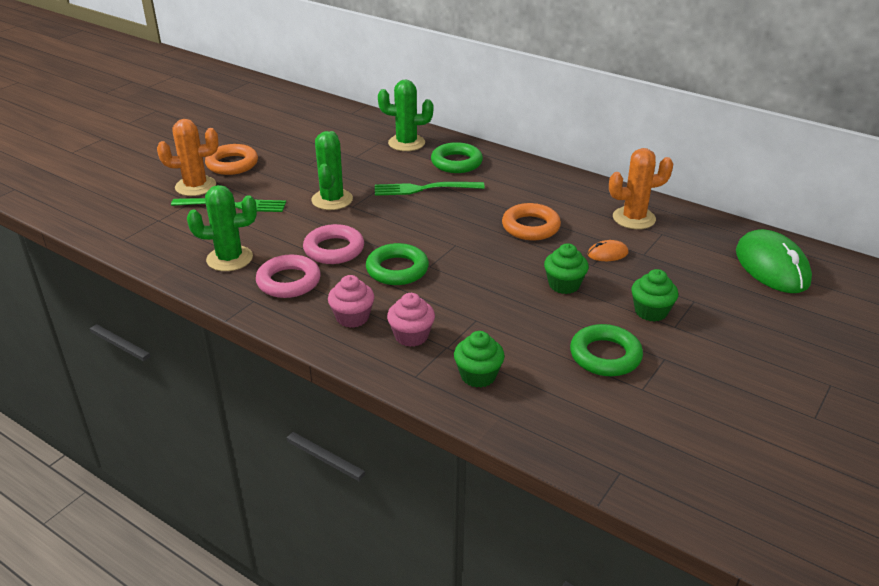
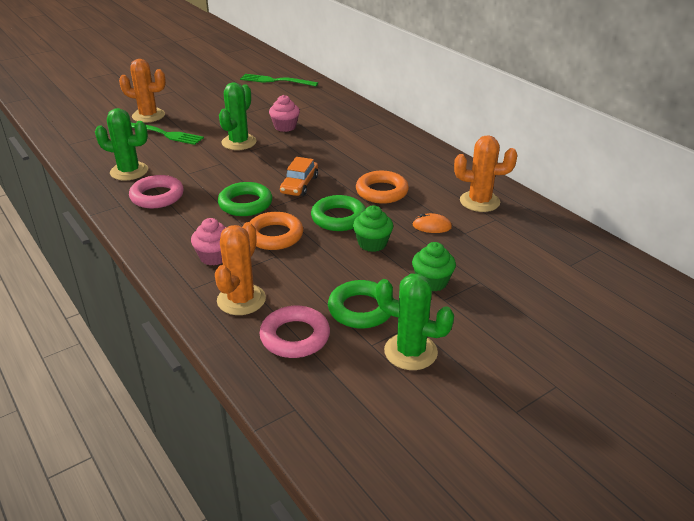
camera: 20 degrees right, 0 degrees up
orange ring [205,144,258,175] -> orange ring moved to [249,212,303,250]
pink ring [303,224,364,264] -> pink ring moved to [259,306,330,358]
pink cupcake [328,275,374,328] -> pink cupcake moved to [269,95,300,132]
green fork [375,182,485,196] -> green fork moved to [240,74,318,87]
green cactus [378,79,433,151] -> green cactus moved to [376,274,454,370]
green ring [431,142,483,173] -> green ring moved to [311,195,366,231]
green cupcake [454,331,505,388] -> orange cactus [215,222,266,315]
green mouse [736,229,812,293] -> none
none -> orange car [280,157,318,196]

